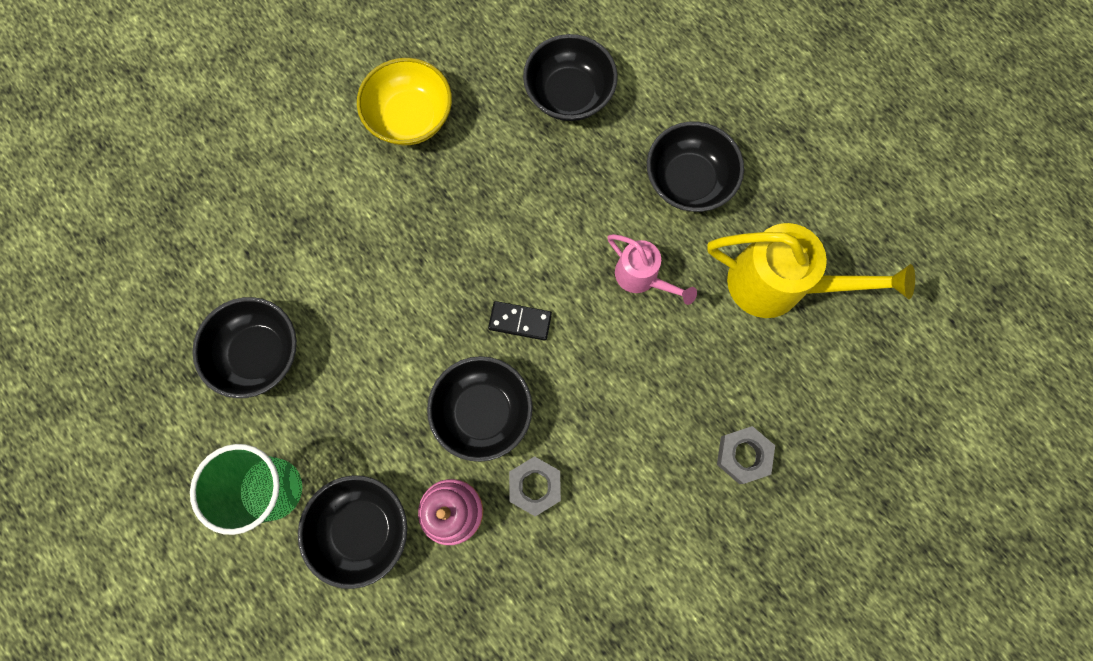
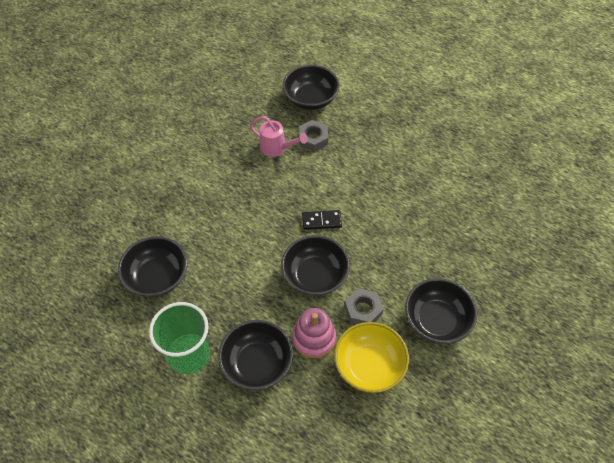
camera: 15 degrees left, 20 degrees down
yellow bowl [357,58,452,145] -> yellow bowl moved to [334,322,409,393]
pink watering can [608,234,697,305] -> pink watering can moved to [250,116,308,157]
black bowl [647,122,744,212] -> black bowl moved to [405,278,477,344]
yellow watering can [707,223,915,318] -> none
grey nut [717,426,775,484] -> grey nut moved to [299,120,328,152]

